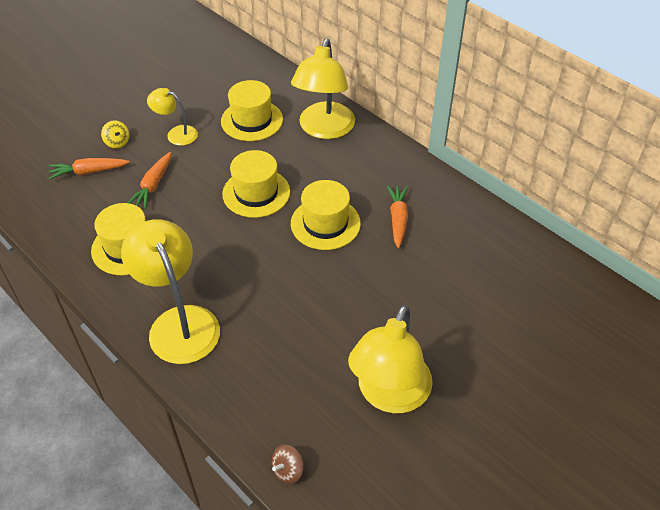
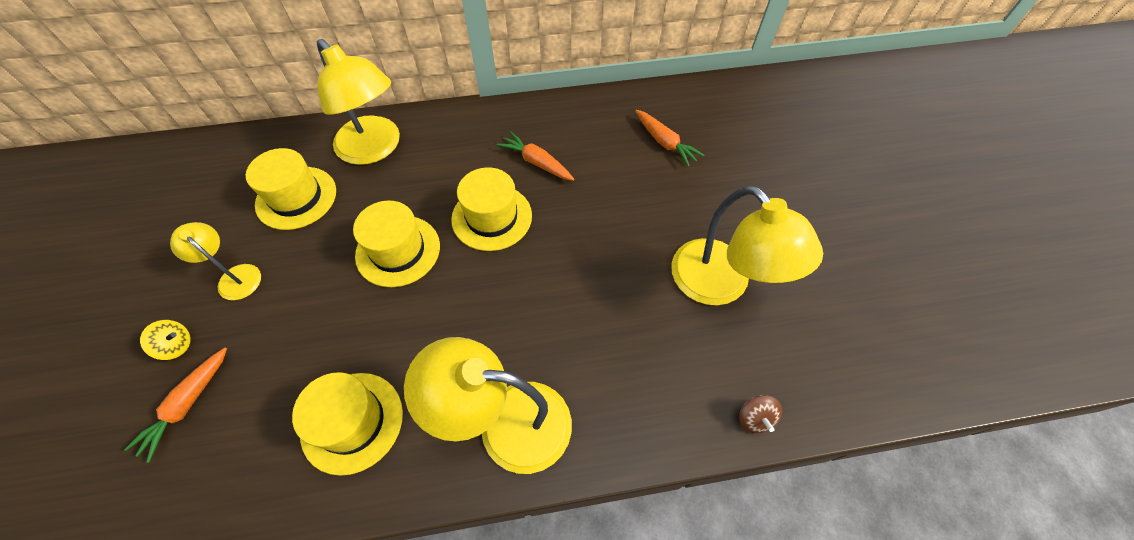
camera: 55 degrees left, 10 degrees up
orange carrot [128,152,171,209] -> orange carrot moved to [635,110,704,167]
yellow lamp [147,88,198,146] -> yellow lamp turned 75 degrees clockwise [170,222,261,300]

